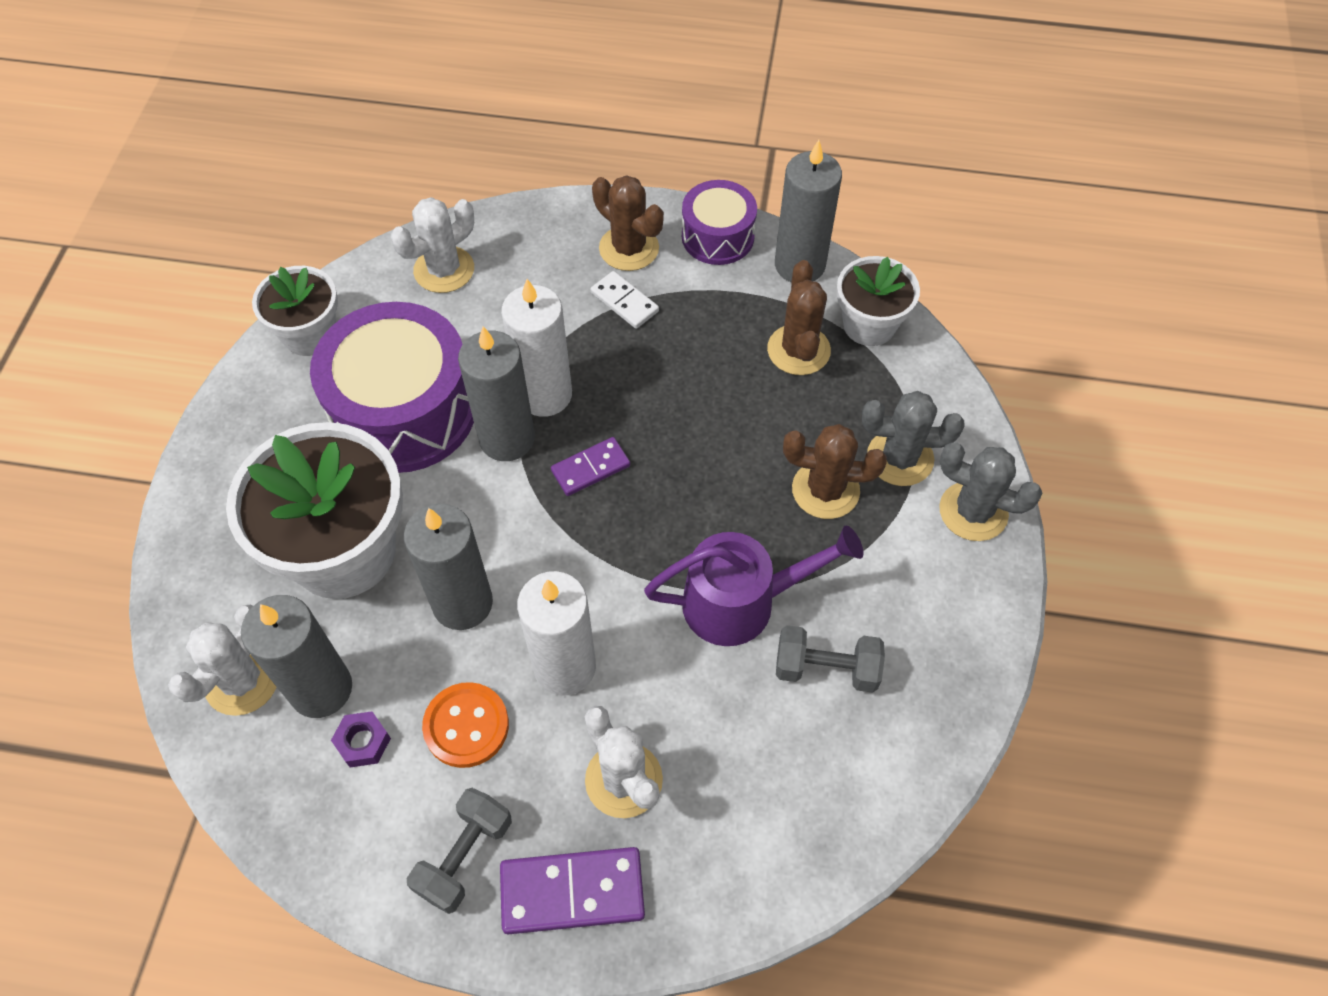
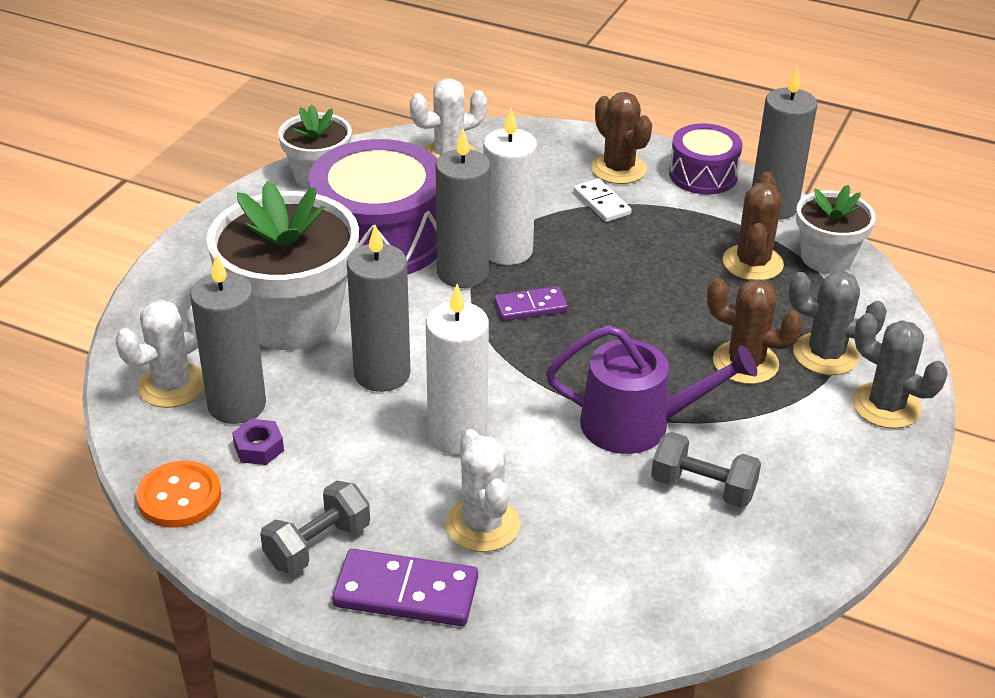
camera: 15 degrees right, 20 degrees down
orange button [422,682,509,768] -> orange button moved to [136,461,221,528]

